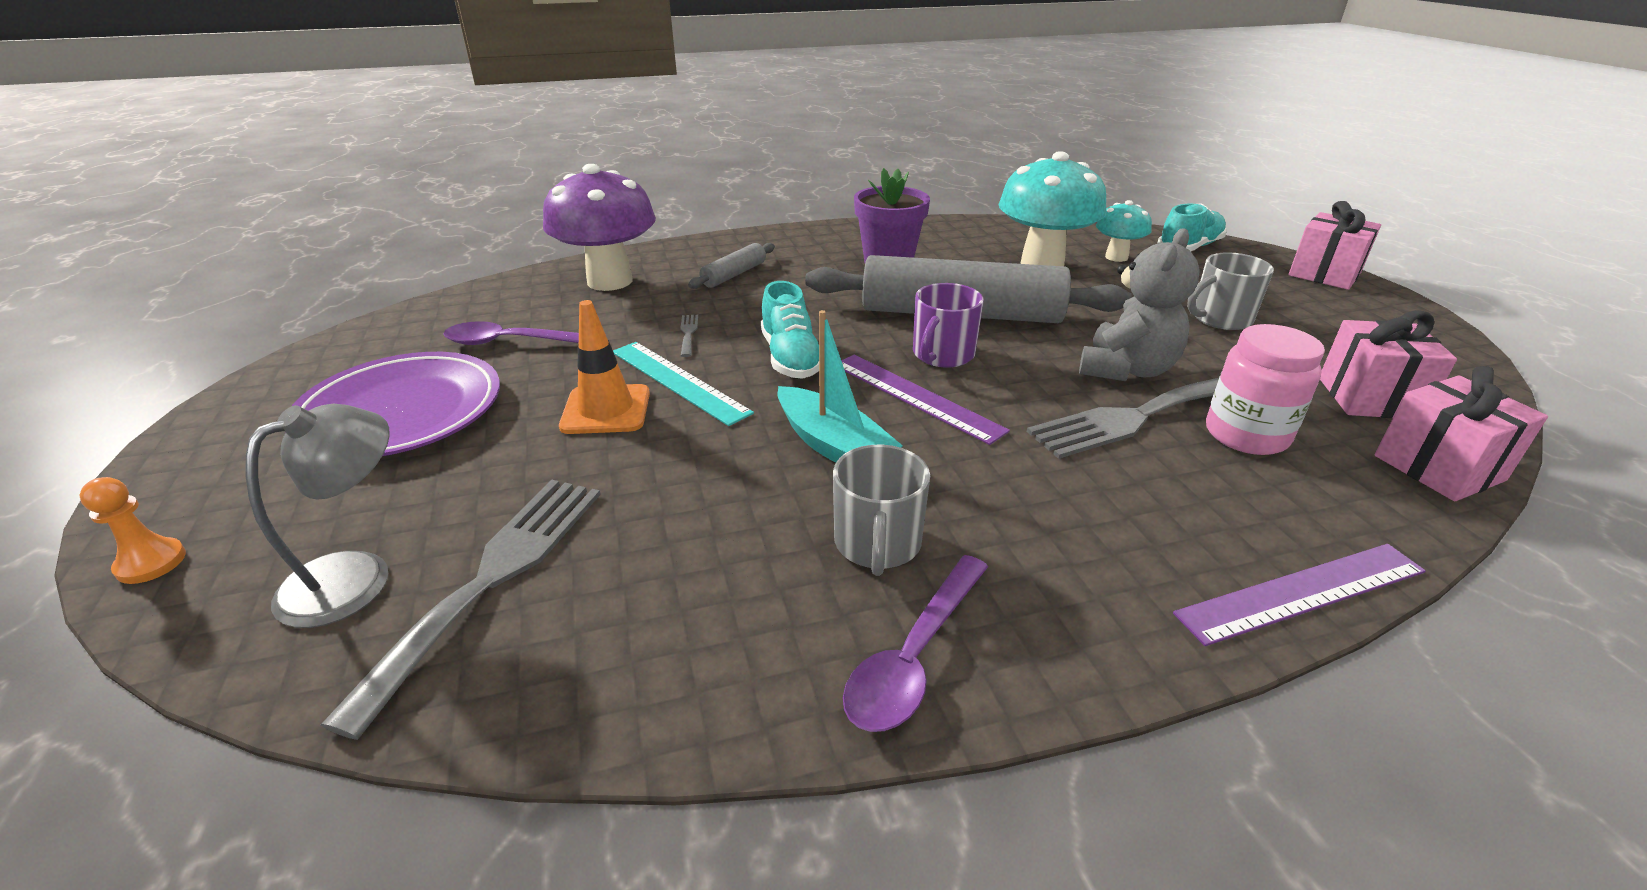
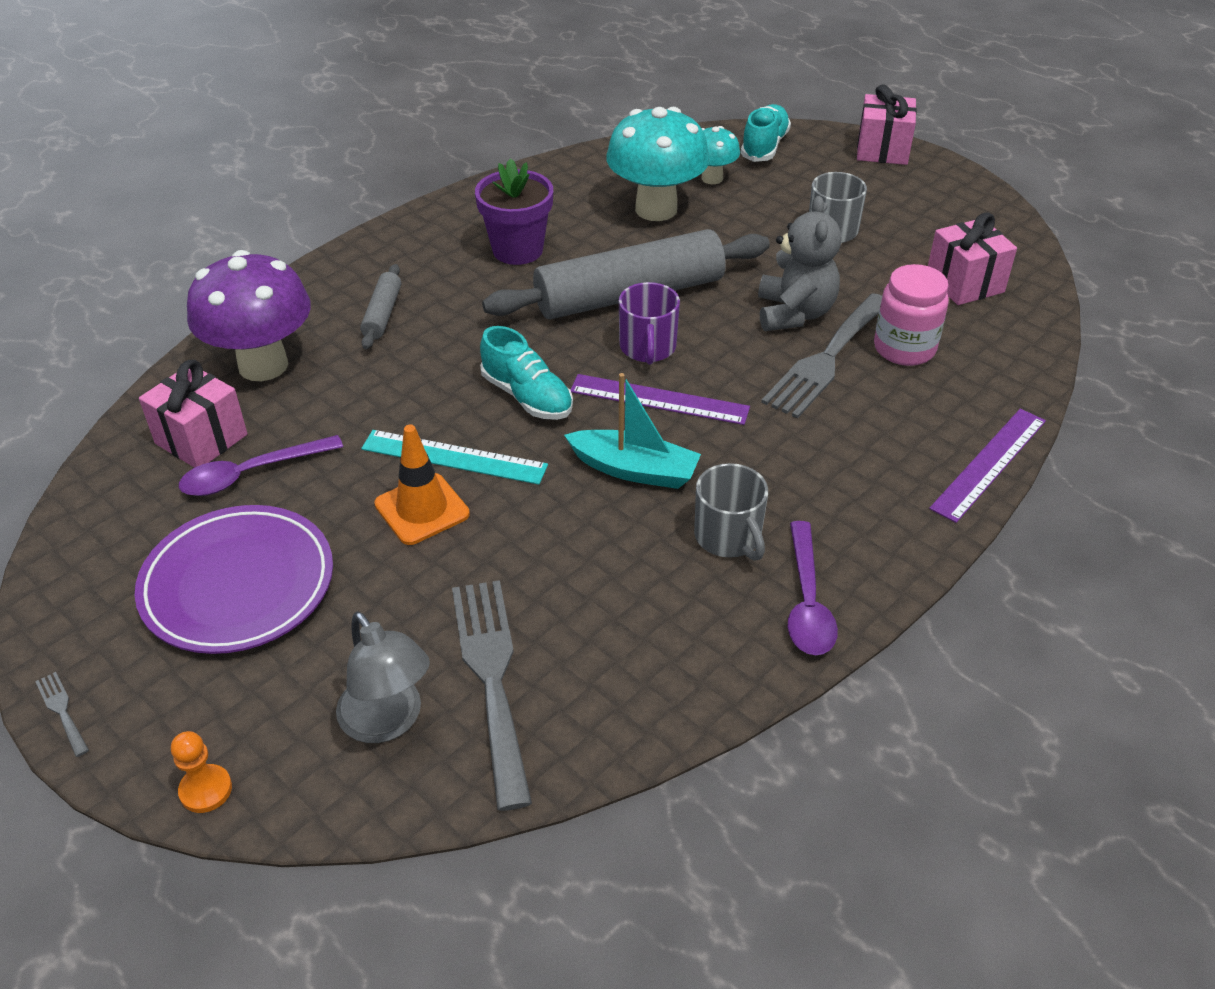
camera: 30 degrees left, 10 degrees up
grey lamp [246,404,390,628] -> grey lamp turned 135 degrees clockwise [336,612,430,743]
grey fork [680,315,698,357] -> grey fork moved to [35,672,89,757]
pink gift [1375,366,1548,501] -> pink gift moved to [139,360,248,468]

